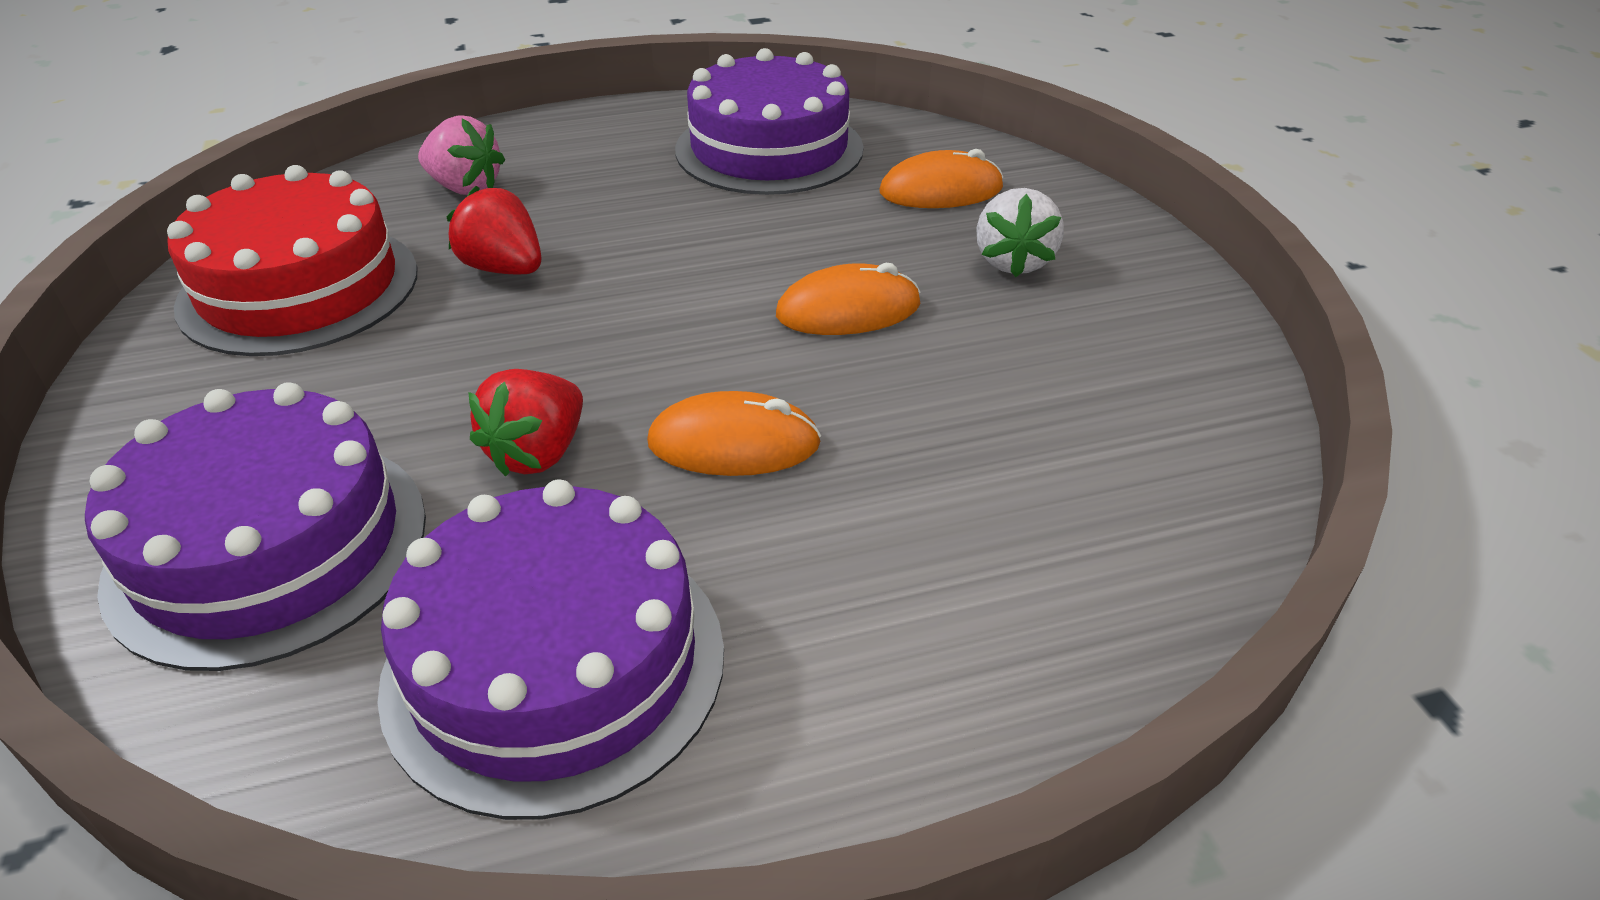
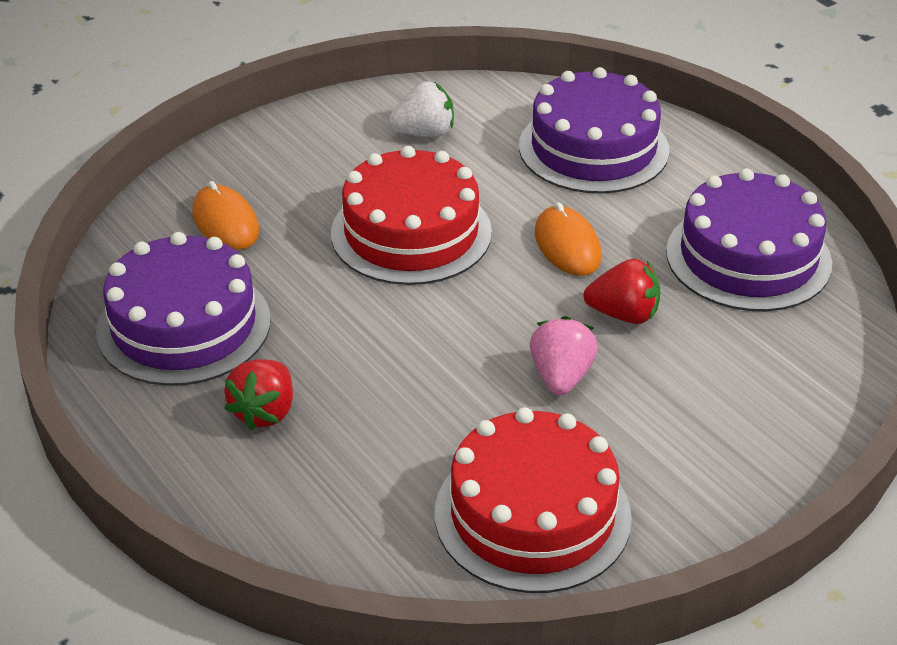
camera: 110 degrees left, 0 degrees up
purple cake [85,382,426,671] -> purple cake moved to [519,67,669,194]
pink strawberry [418,115,505,195] -> pink strawberry moved to [530,316,598,395]
red strawberry [447,186,542,275] -> red strawberry moved to [224,359,293,430]
orange mouse [776,263,921,335] -> red cake [331,146,492,285]
white strawberry [976,188,1064,277] -> white strawberry moved to [389,81,454,137]

